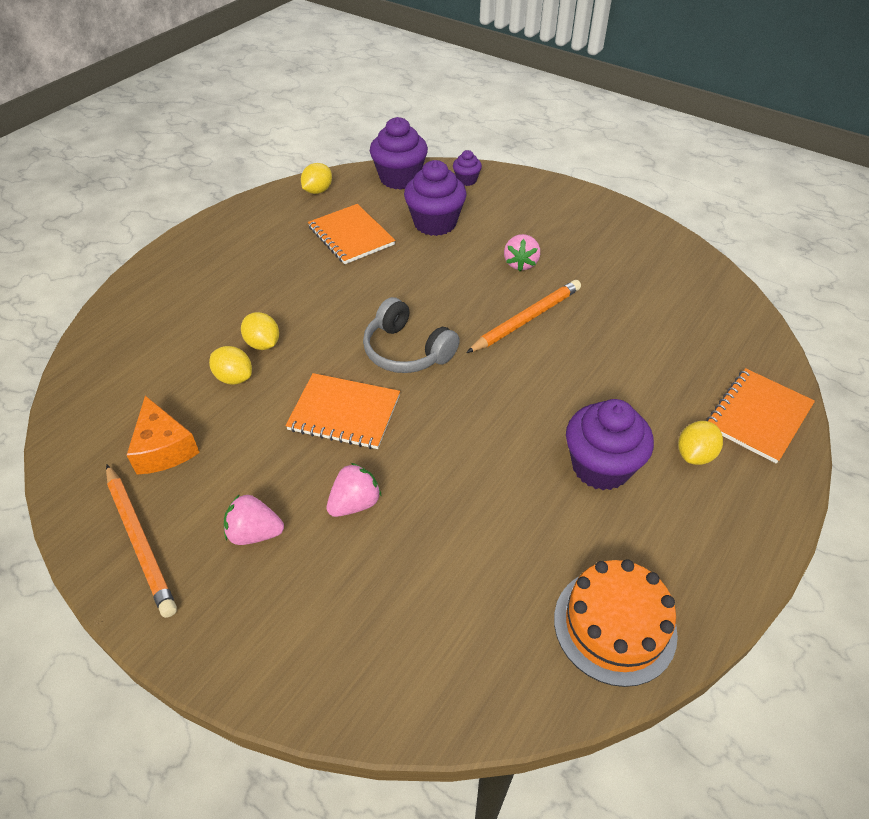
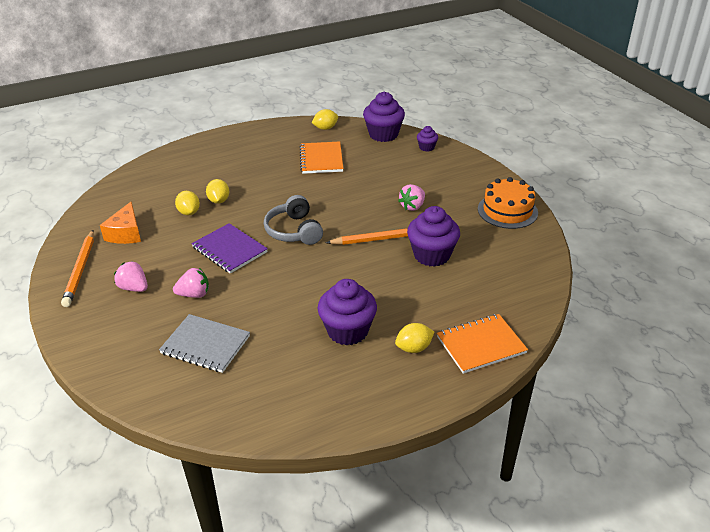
camera: 30 degrees right, 10 degrees down
orange notebook [285,373,400,449] -> purple notebook [192,223,268,274]
purple cupcake [404,160,466,236] -> purple cupcake moved to [407,206,460,267]
orange cake [554,559,678,687] -> orange cake moved to [478,177,538,229]
none -> grey notebook [159,314,250,373]

